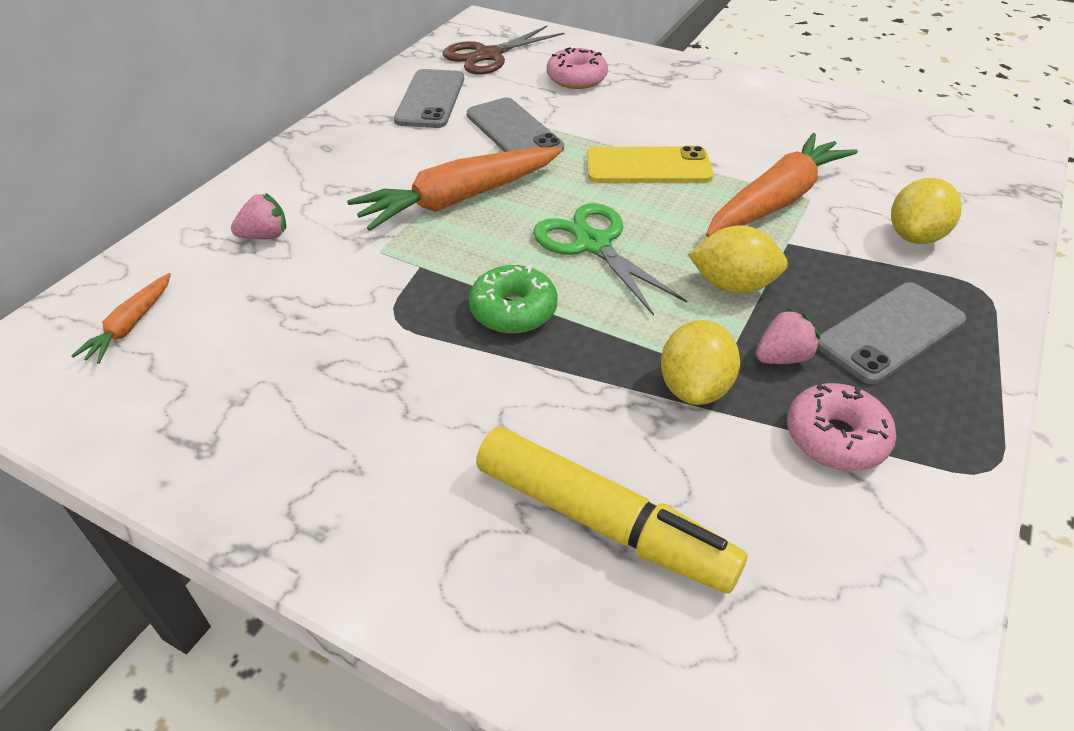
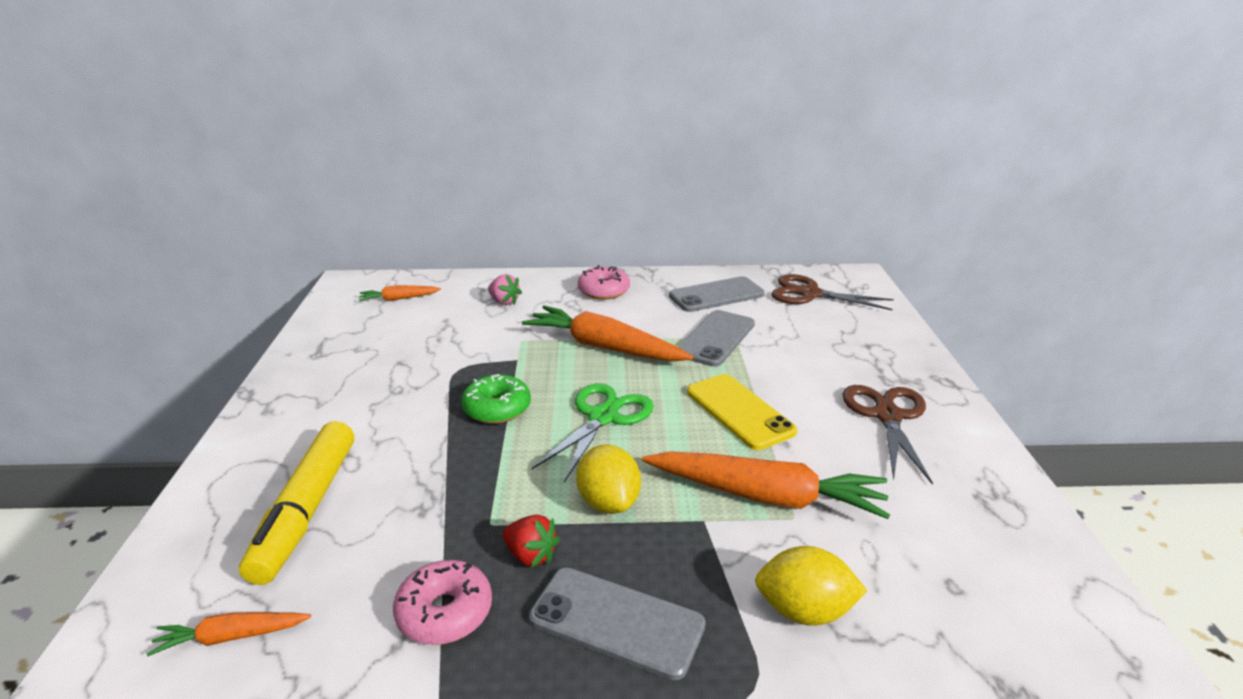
camera: 60 degrees right, 15 degrees down
pink donut [547,47,608,89] -> pink donut moved to [578,265,630,300]
yellow lemon [661,320,740,405] -> none
pink strawberry [756,308,820,364] -> red strawberry [503,515,560,568]
none -> orange carrot [147,612,311,656]
none -> brown scissors [842,385,933,485]

